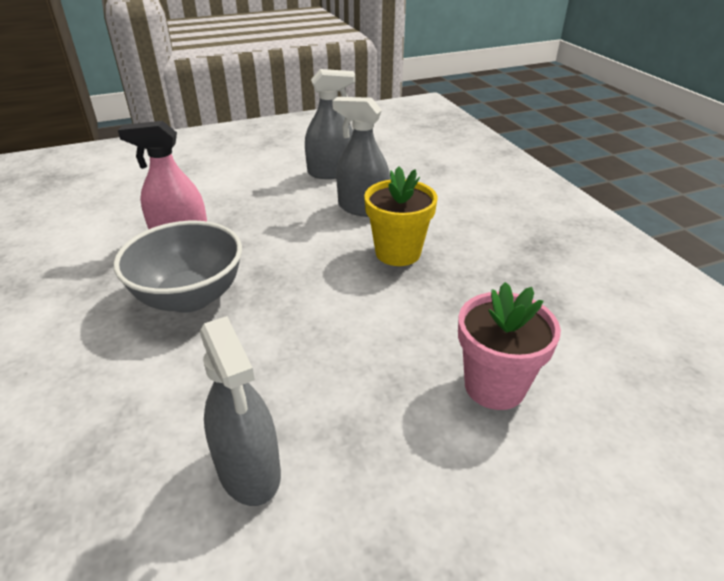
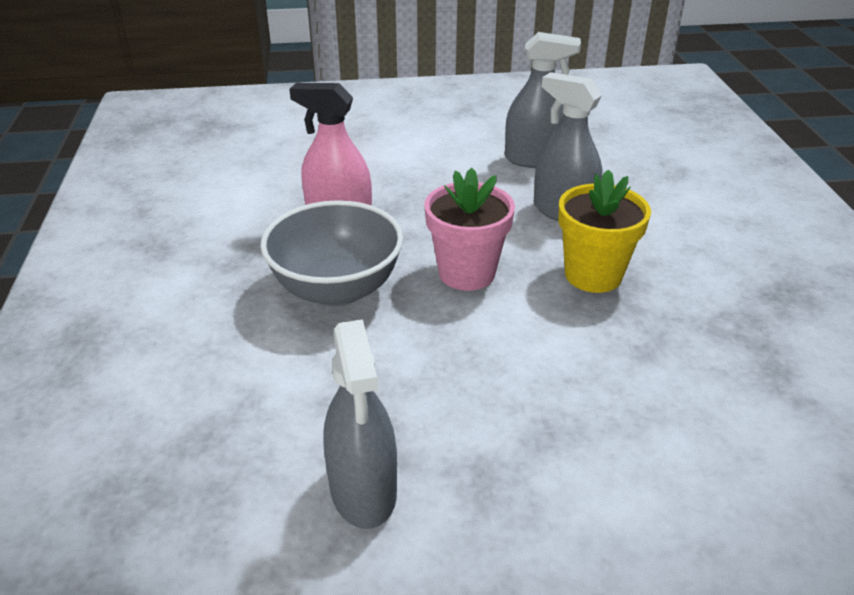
camera: 15 degrees right, 0 degrees up
pink flower pot [458,282,561,410] -> pink flower pot moved to [424,168,515,291]

